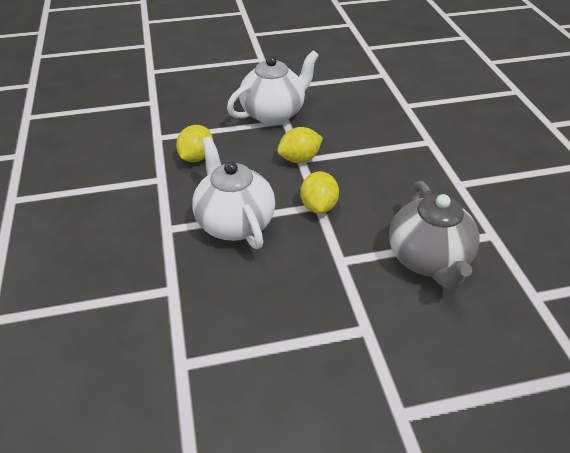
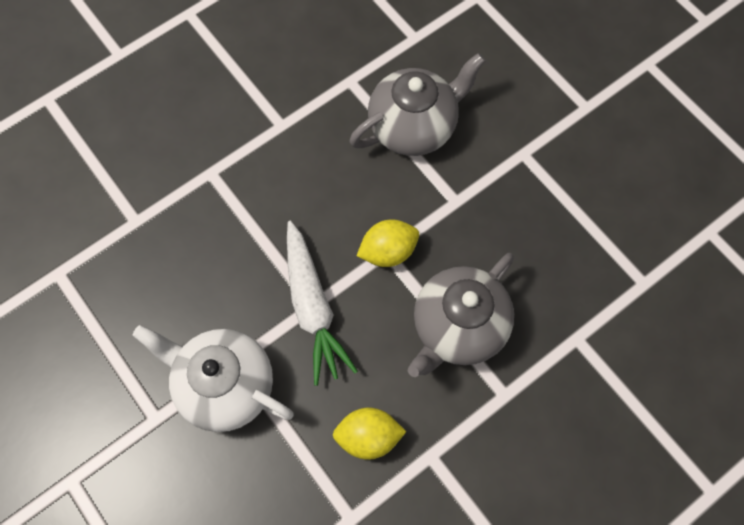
camera: 115 degrees left, 25 degrees up
white teapot [192,137,275,249] -> grey teapot [408,253,514,377]
yellow lemon [277,127,323,163] -> white carrot [287,221,358,386]

